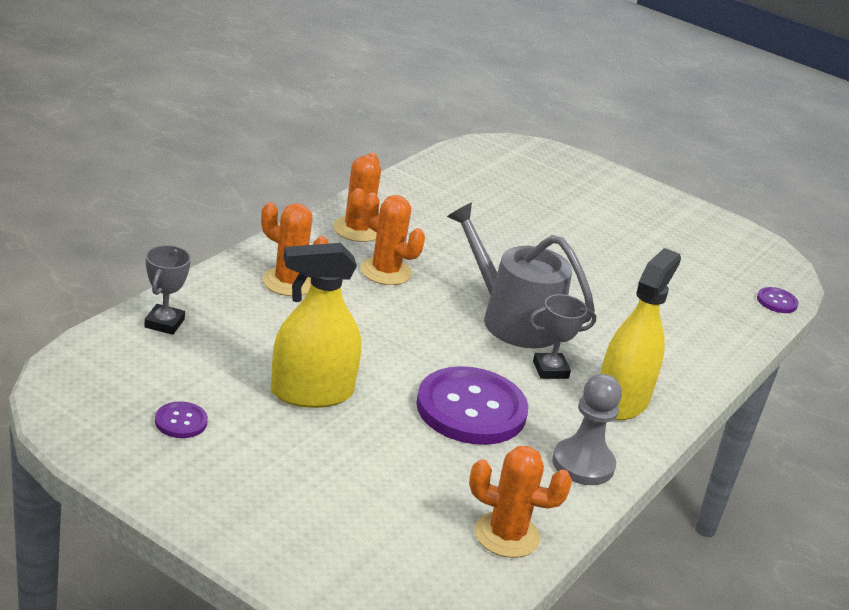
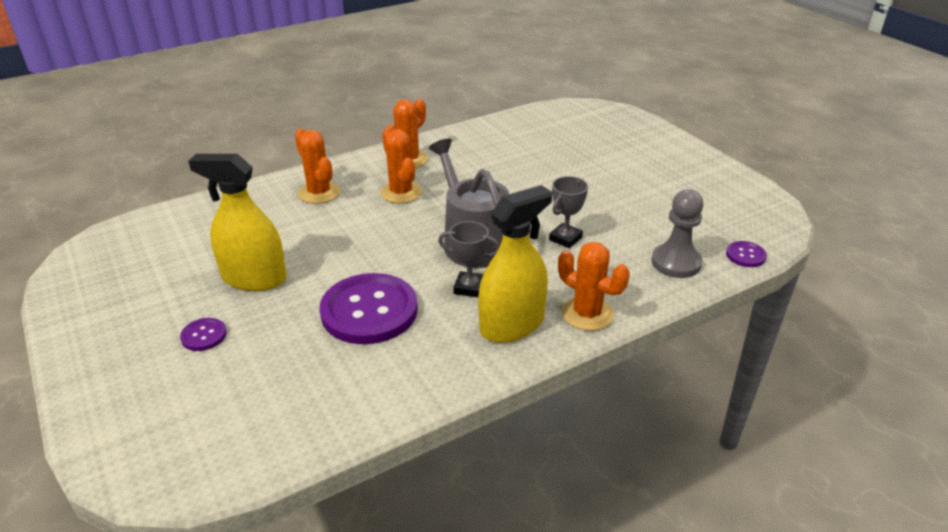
camera: 30 degrees right, 5 degrees up
grey trophy [144,245,191,335] -> grey trophy moved to [549,176,588,248]
purple button [155,401,208,438] -> purple button moved to [180,318,227,351]
orange cactus [469,446,572,558] -> orange cactus moved to [558,242,630,331]
grey pawn [552,374,622,485] -> grey pawn moved to [652,189,704,278]

